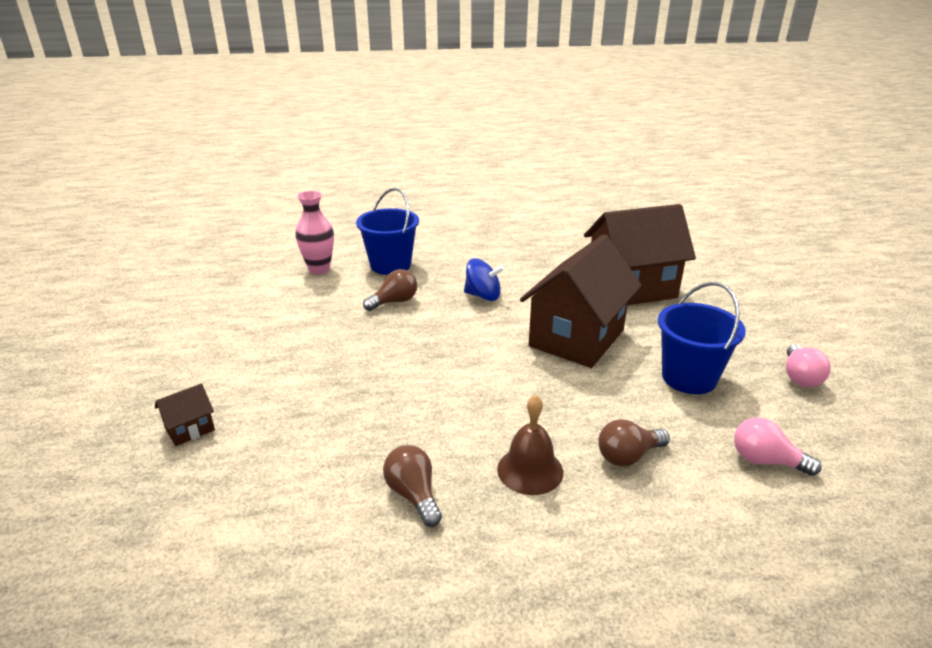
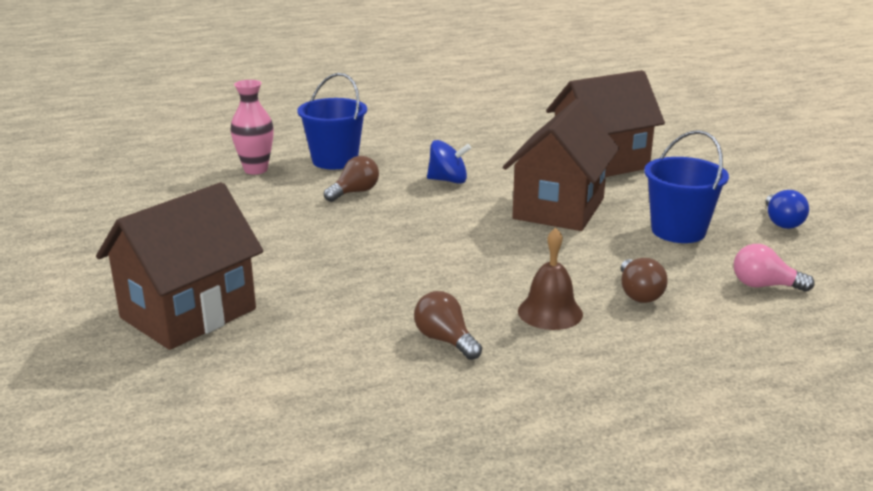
camera: 10 degrees left, 5 degrees down
brown house [155,383,215,446] -> brown house [96,182,263,350], size x2.48
brown light bulb [598,419,670,467] -> brown light bulb turned 60 degrees counterclockwise [621,258,668,303]
pink light bulb [786,345,831,387] -> blue light bulb [766,190,809,229]

